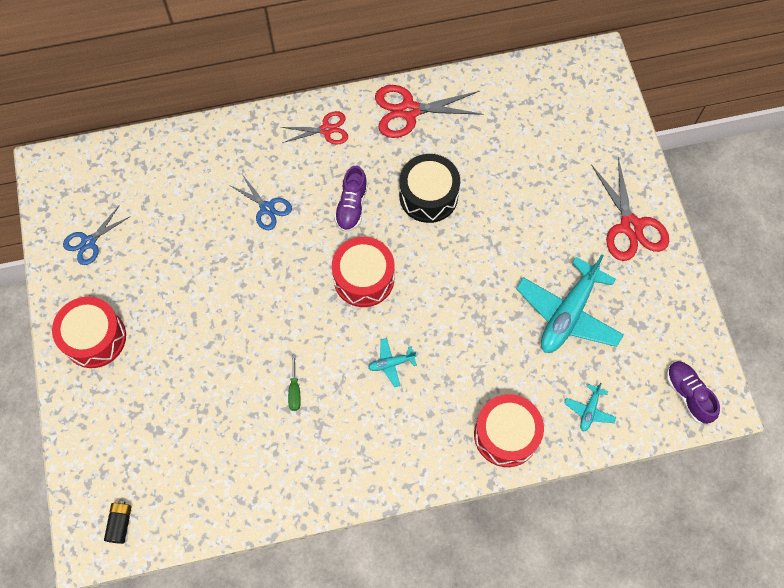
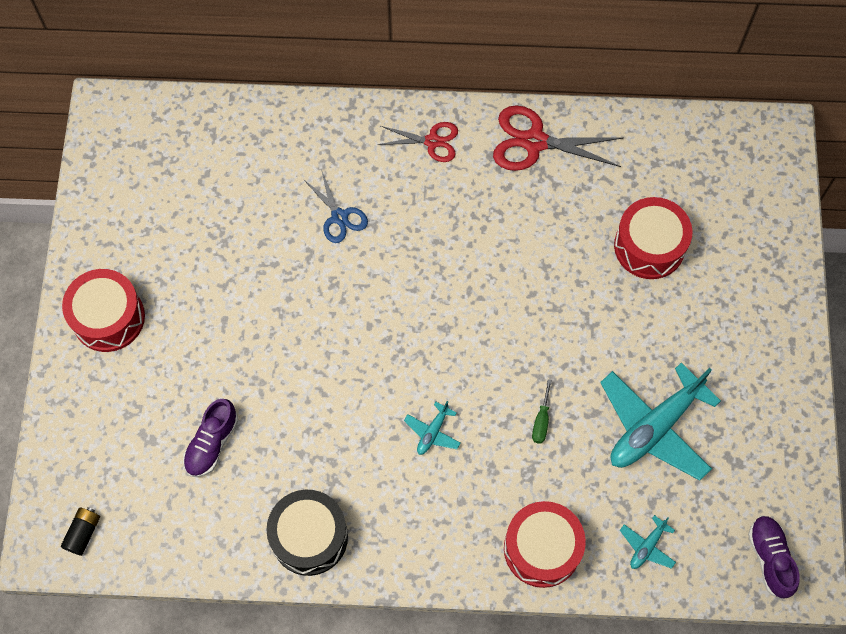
camera: 15 degrees right, 0 degrees up
blue scissors [63,206,131,265] -> none
green screwdriver [288,355,301,411] -> green screwdriver moved to [532,380,552,444]
red drum [332,237,395,307] -> red drum moved to [614,197,692,279]
purple shoe [334,166,368,232] -> purple shoe moved to [183,399,238,477]
turquoise plane [368,338,417,387] -> turquoise plane turned 60 degrees counterclockwise [404,401,461,455]
black drum [399,154,460,223] -> black drum moved to [266,490,348,576]
red scissors [591,157,669,261] -> none

